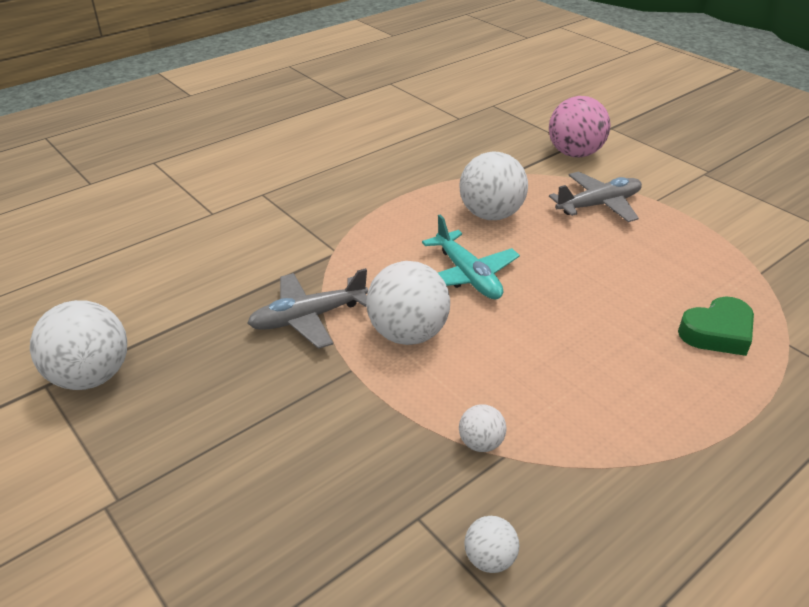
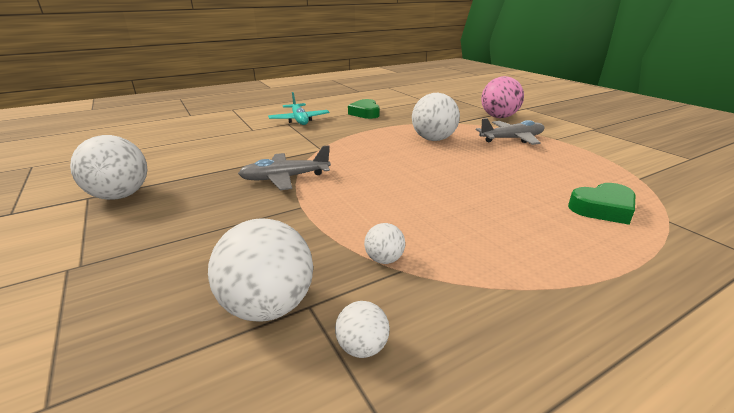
camera: 10 degrees right, 10 degrees down
white ball [366,261,450,345] -> white ball moved to [208,218,313,322]
turquoise plane [422,215,520,299] -> turquoise plane moved to [268,92,329,125]
none -> green heart [348,99,380,119]

